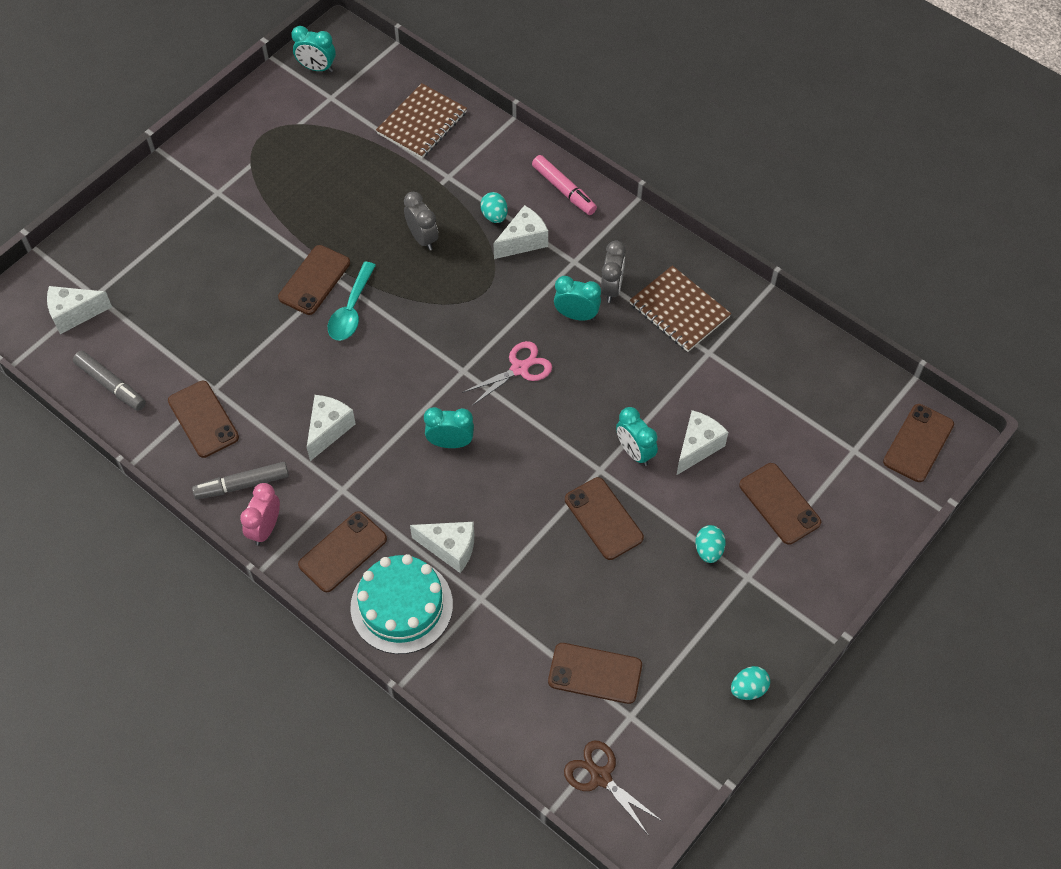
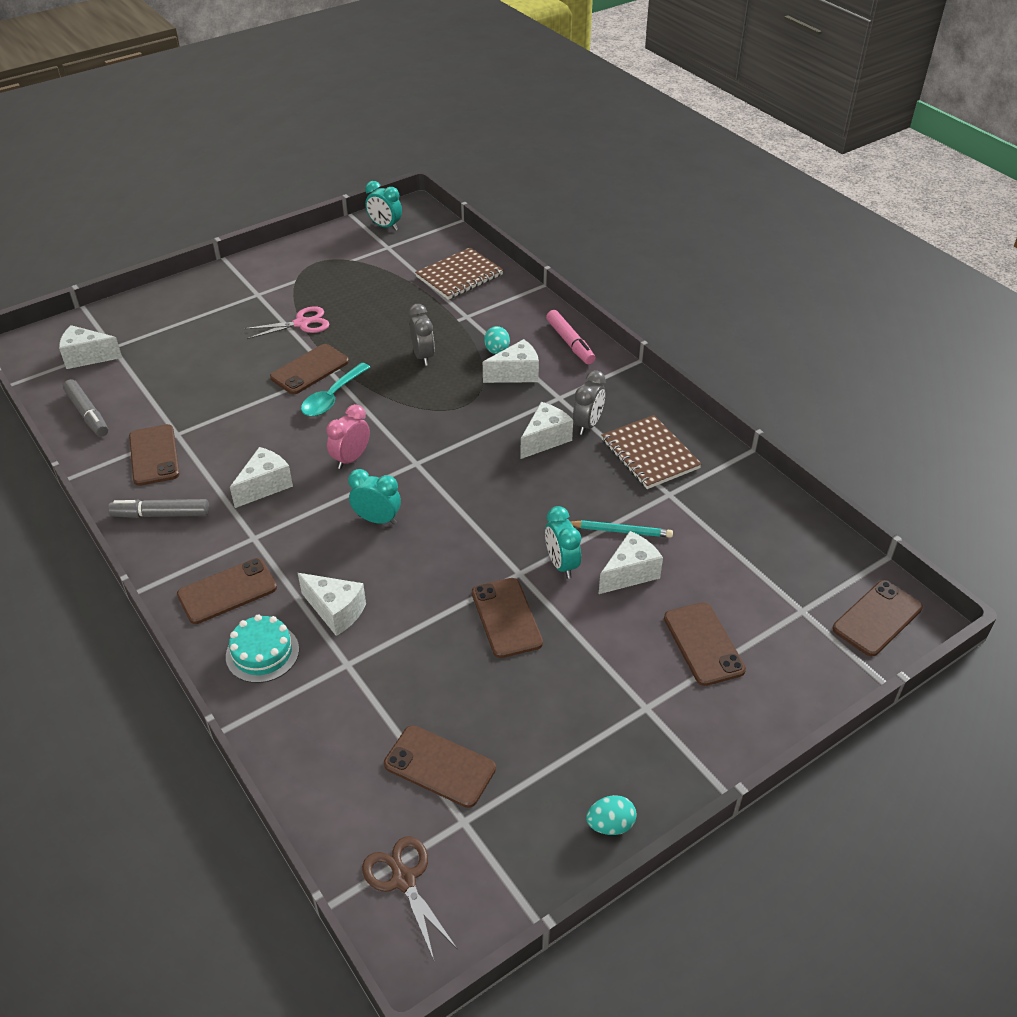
camera: 15 degrees right, 15 degrees down
pink clock [240,483,280,546] -> pink clock moved to [326,404,370,469]
turquoise cake [350,554,453,654] -> turquoise cake [226,614,299,683], size x0.65
pink scissors [462,341,552,406] -> pink scissors moved to [244,306,329,339]
turquoise clock [554,276,601,321] -> white cheese [520,402,573,459]
turquoise egg [695,525,726,563] -> none
none -> turquoise pencil [571,520,673,538]

